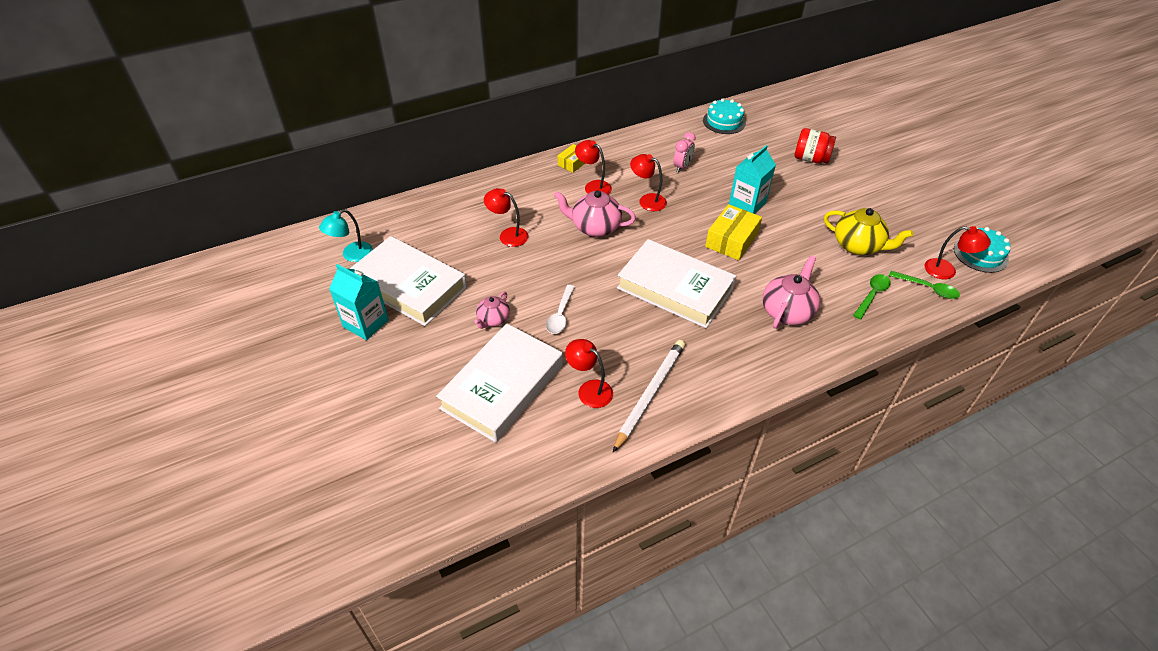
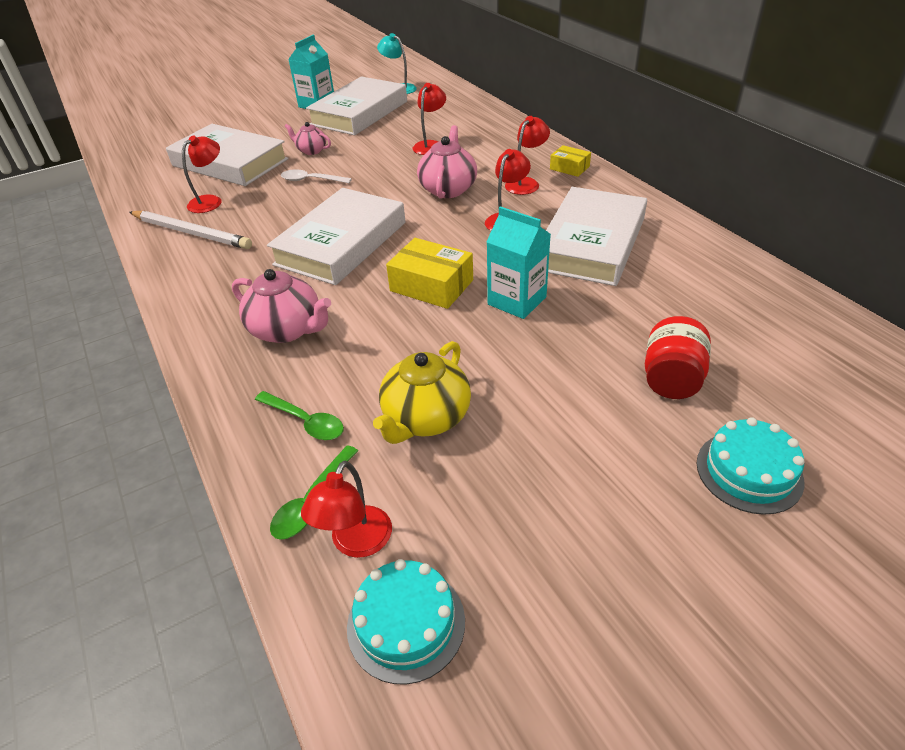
camera: 90 degrees right, 5 degrees down
pink clock [673,132,696,173] -> white book [546,187,647,286]
turquoise cake [703,98,746,134] -> turquoise cake moved to [696,417,805,515]

